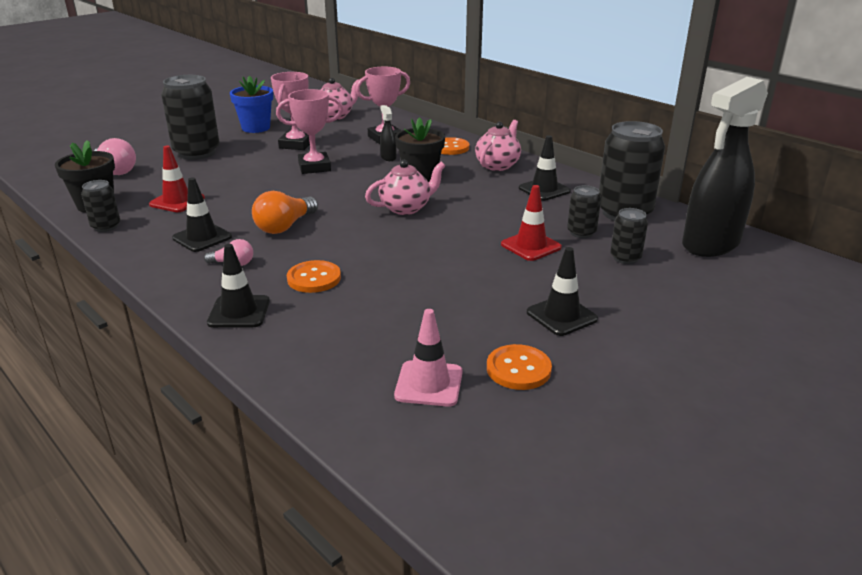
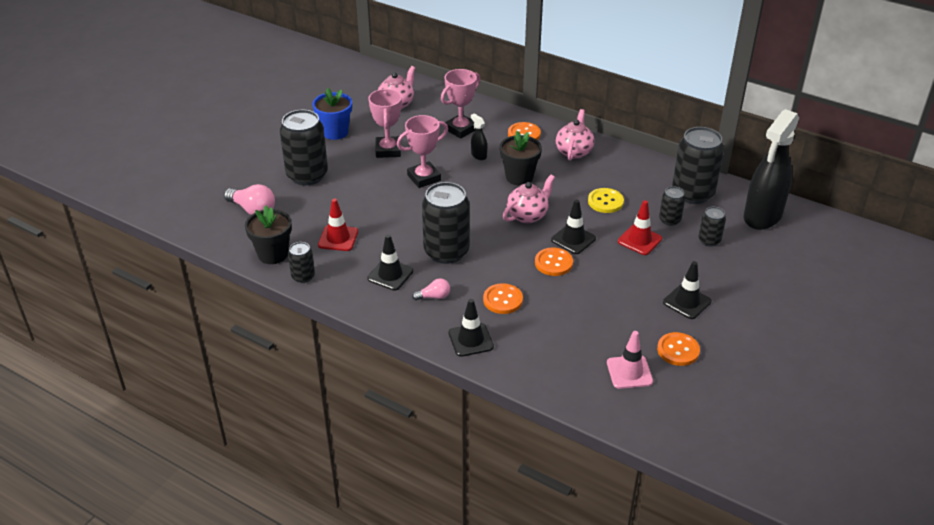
camera: 15 degrees left, 10 degrees up
orange light bulb [252,191,318,234] -> black can [422,182,470,264]
black traffic cone [519,135,571,201] -> black traffic cone moved to [551,199,596,254]
none -> orange button [535,248,573,276]
none -> yellow button [588,188,624,213]

